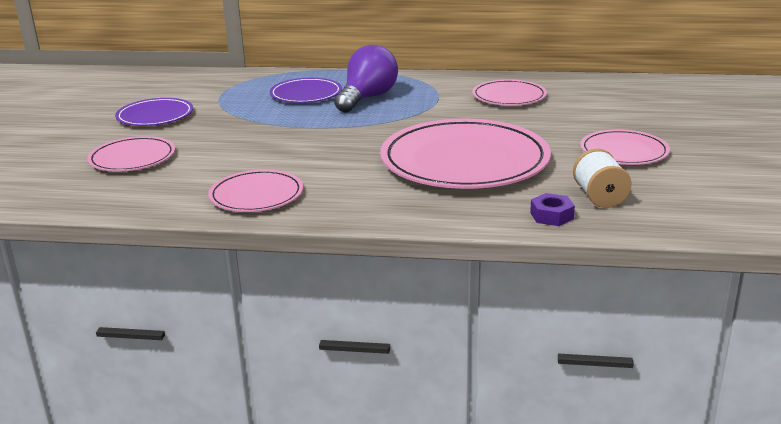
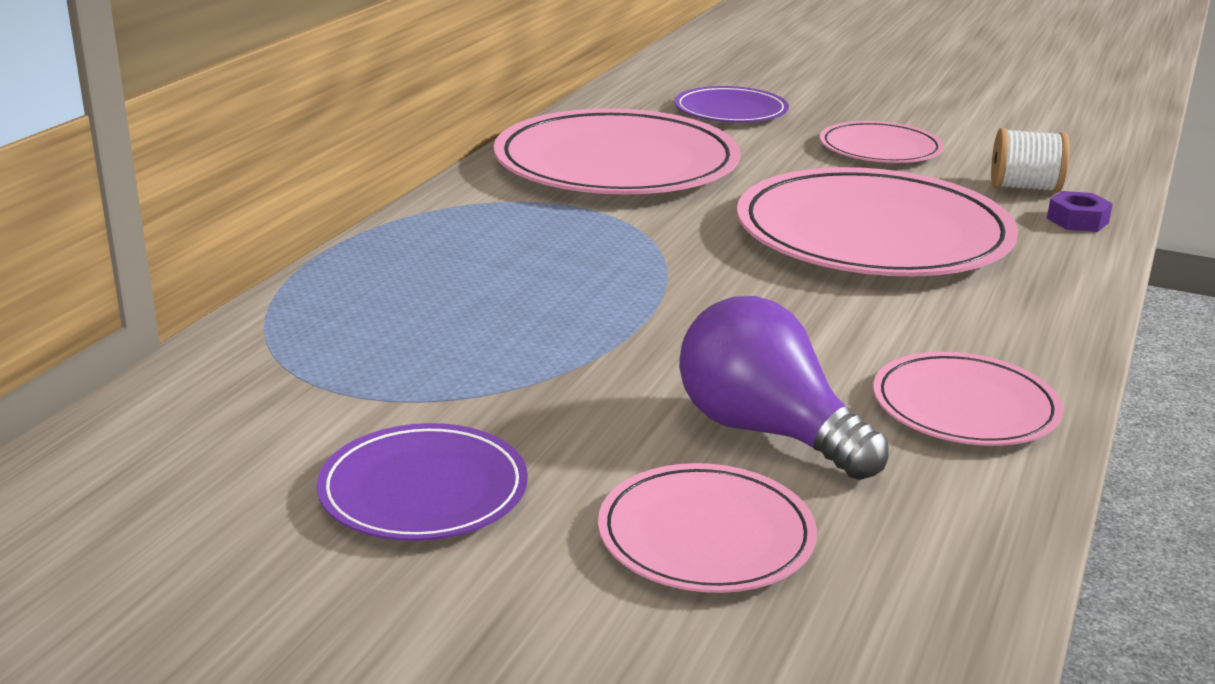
camera: 75 degrees left, 0 degrees up
purple plate [270,78,342,103] -> purple plate moved to [674,86,789,122]
purple light bulb [334,45,398,113] -> purple light bulb moved to [679,296,888,480]
pink plate [472,79,547,106] -> pink plate [494,108,741,194], size x1.92

